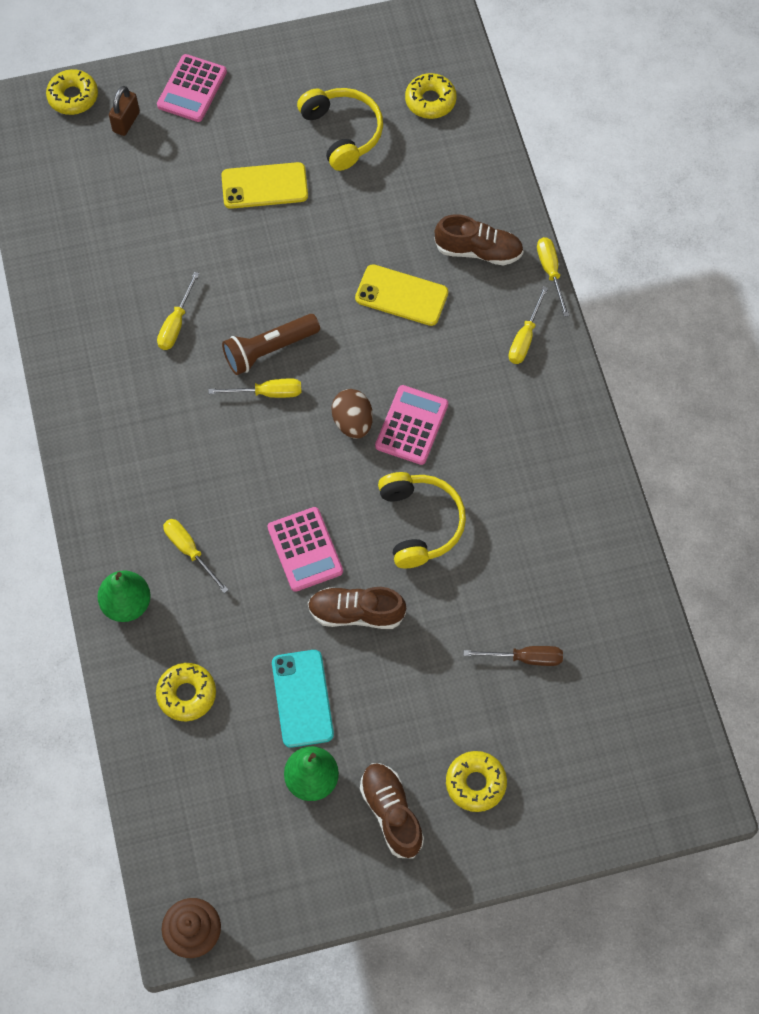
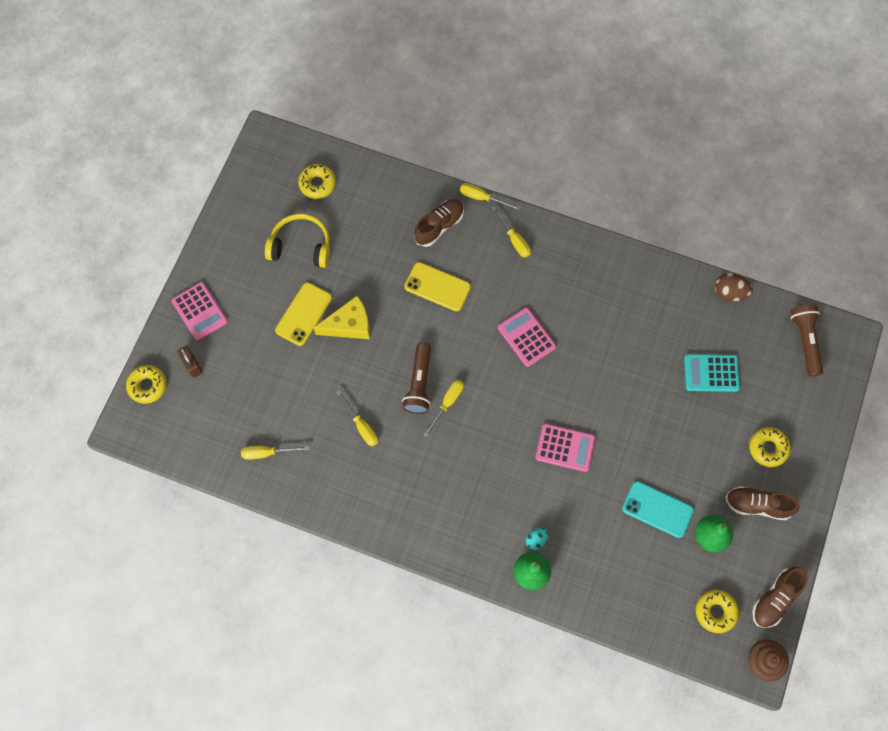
camera: 55 degrees left, 5 degrees up
yellow donut [156,663,216,721] -> yellow donut moved to [696,590,739,633]
yellow screwdriver [163,519,228,593] -> yellow screwdriver moved to [241,446,309,460]
brown shoe [308,587,406,629] -> brown shoe moved to [752,567,808,628]
brown egg [331,389,373,439] -> brown egg moved to [715,273,753,301]
yellow phone [355,264,448,326] -> yellow phone turned 60 degrees clockwise [404,262,471,311]
yellow headphones [378,472,466,568] -> none
brown screwdriver [463,646,563,666] -> turquoise calculator [684,354,740,392]
none -> yellow cheese [314,296,370,339]
none -> turquoise egg [526,528,548,550]
none -> brown flashlight [791,305,823,377]

